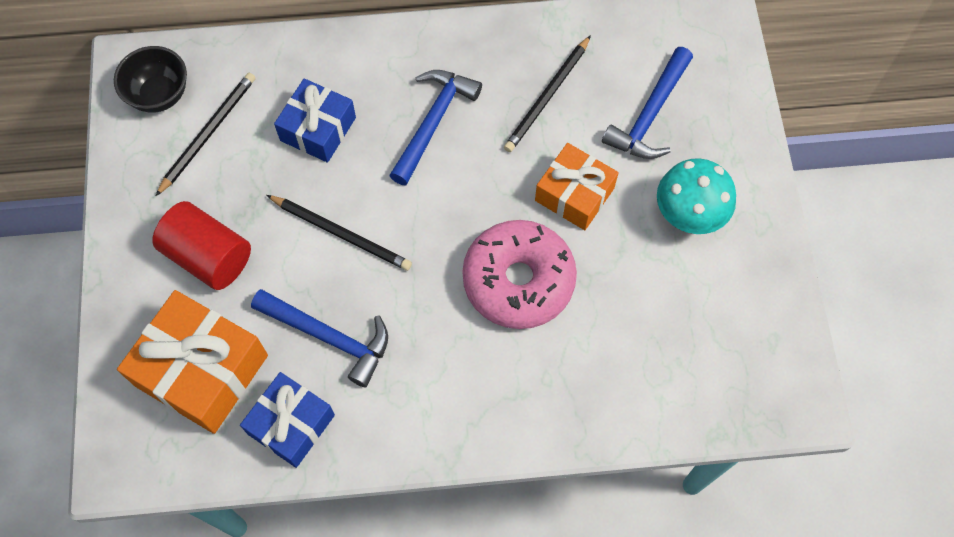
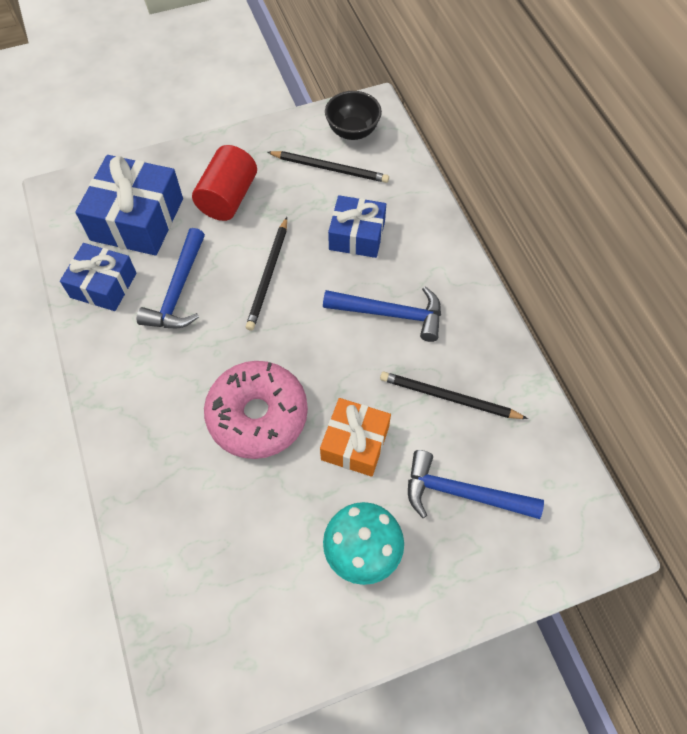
camera: 75 degrees right, 5 degrees down
orange gift [117,290,268,434] -> blue gift [75,155,183,256]

